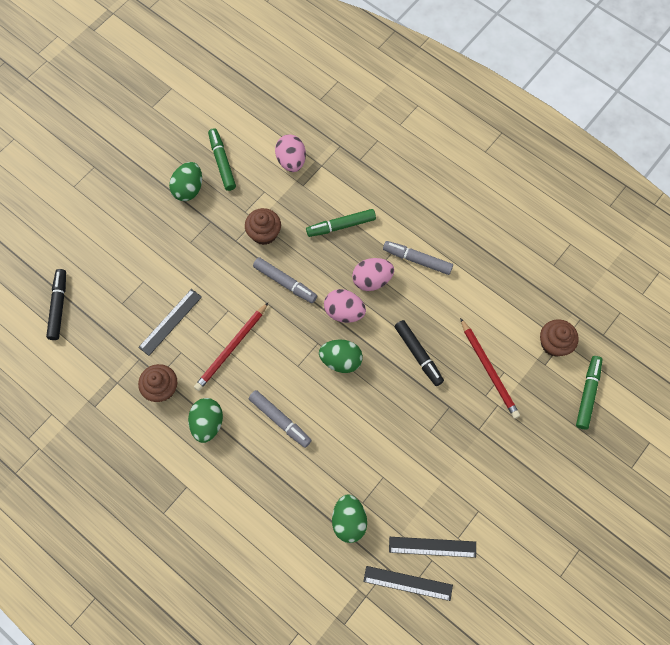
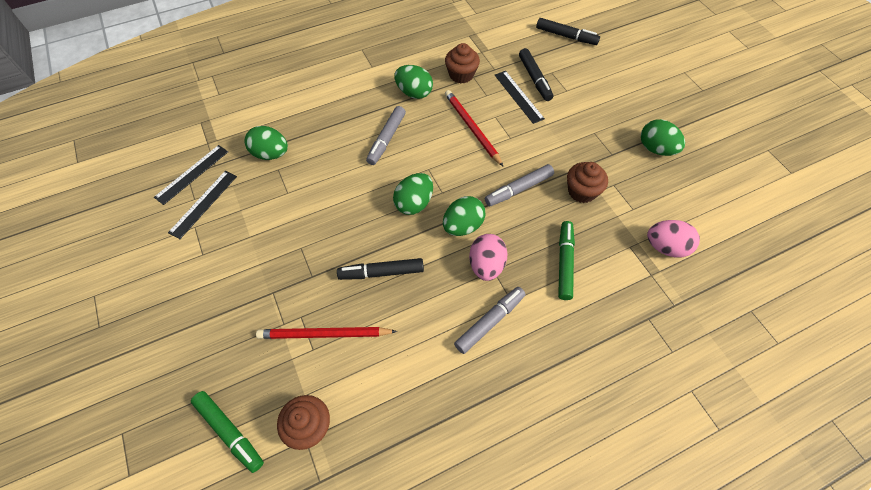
camera: 115 degrees right, 10 degrees down
green marker [208,128,236,191] -> none
grey marker [249,390,312,448] -> grey marker turned 45 degrees counterclockwise [366,106,406,165]
pink egg [324,289,366,323] -> green egg [443,196,486,236]
none -> black marker [519,48,553,101]

